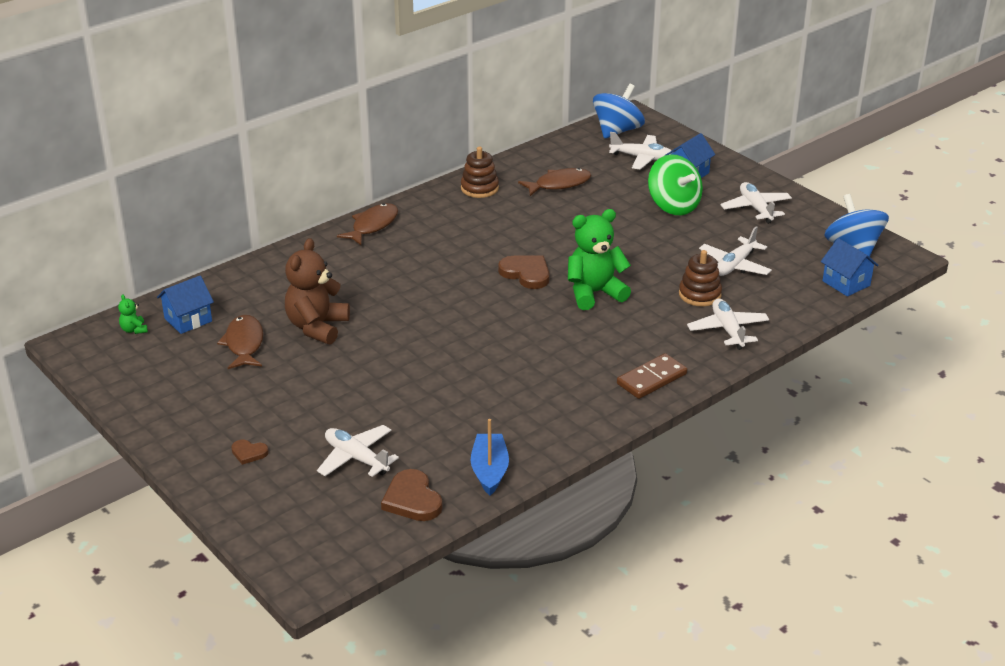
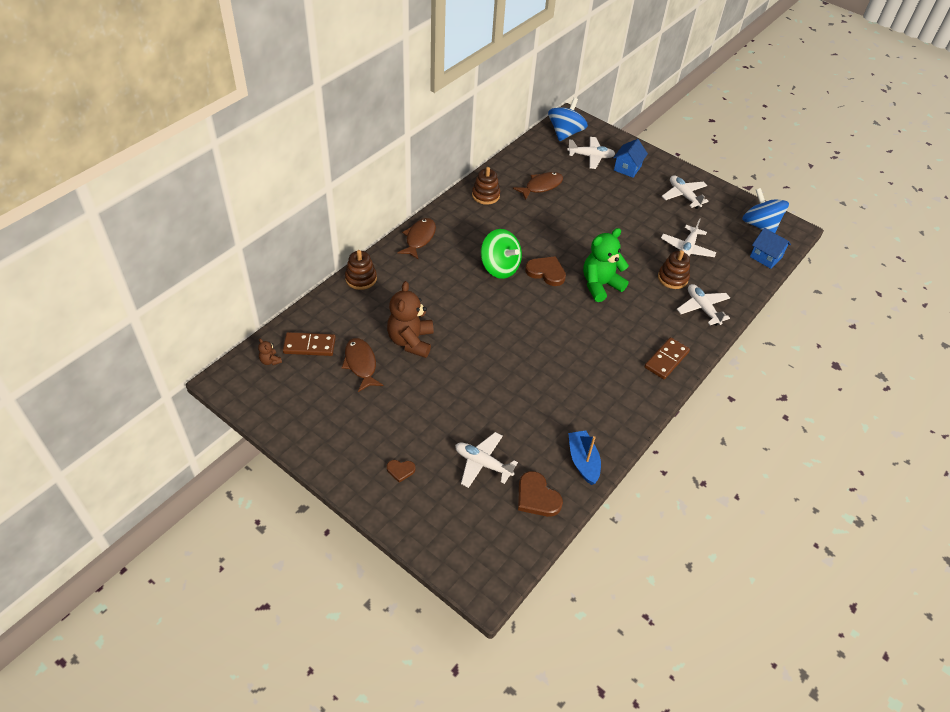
camera: 15 degrees left, 15 degrees up
green teddy bear [118,294,148,334] -> brown teddy bear [258,339,282,365]
blue house [157,276,214,334] -> brown domino [283,332,336,356]
green spinning top [648,154,703,215] -> green spinning top moved to [481,229,522,279]
none -> brown stacking toy [345,250,377,290]

